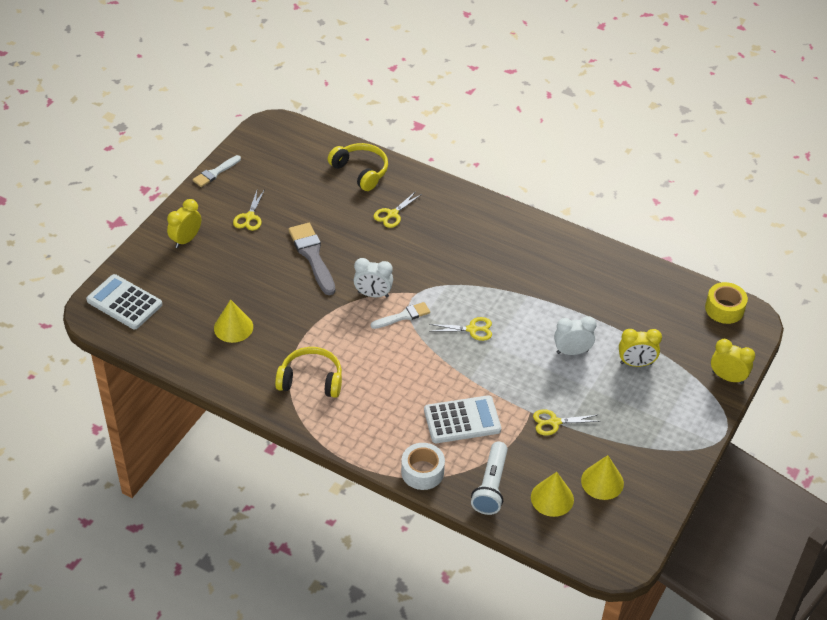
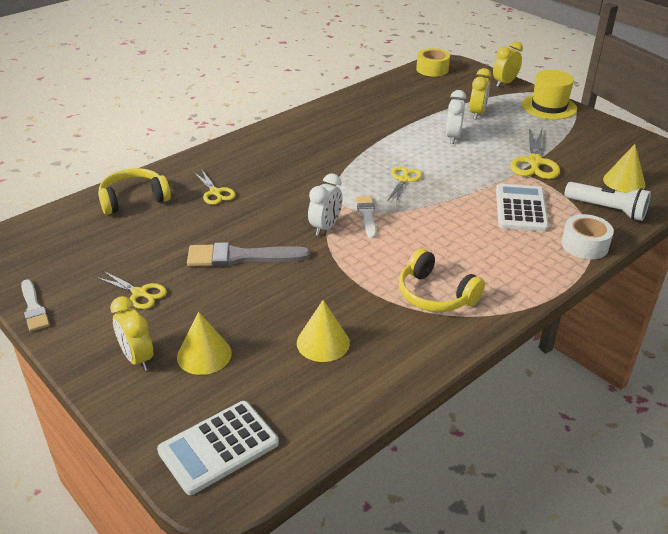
camera: 70 degrees left, 10 degrees down
yellow headphones [275,347,342,398] -> yellow headphones turned 75 degrees counterclockwise [399,248,485,312]
yellow scissors [533,409,600,435] -> yellow scissors [510,128,560,179], size x1.60
yellow cone [581,455,624,500] -> yellow cone moved to [177,312,232,375]
none -> yellow hat [522,70,577,120]

